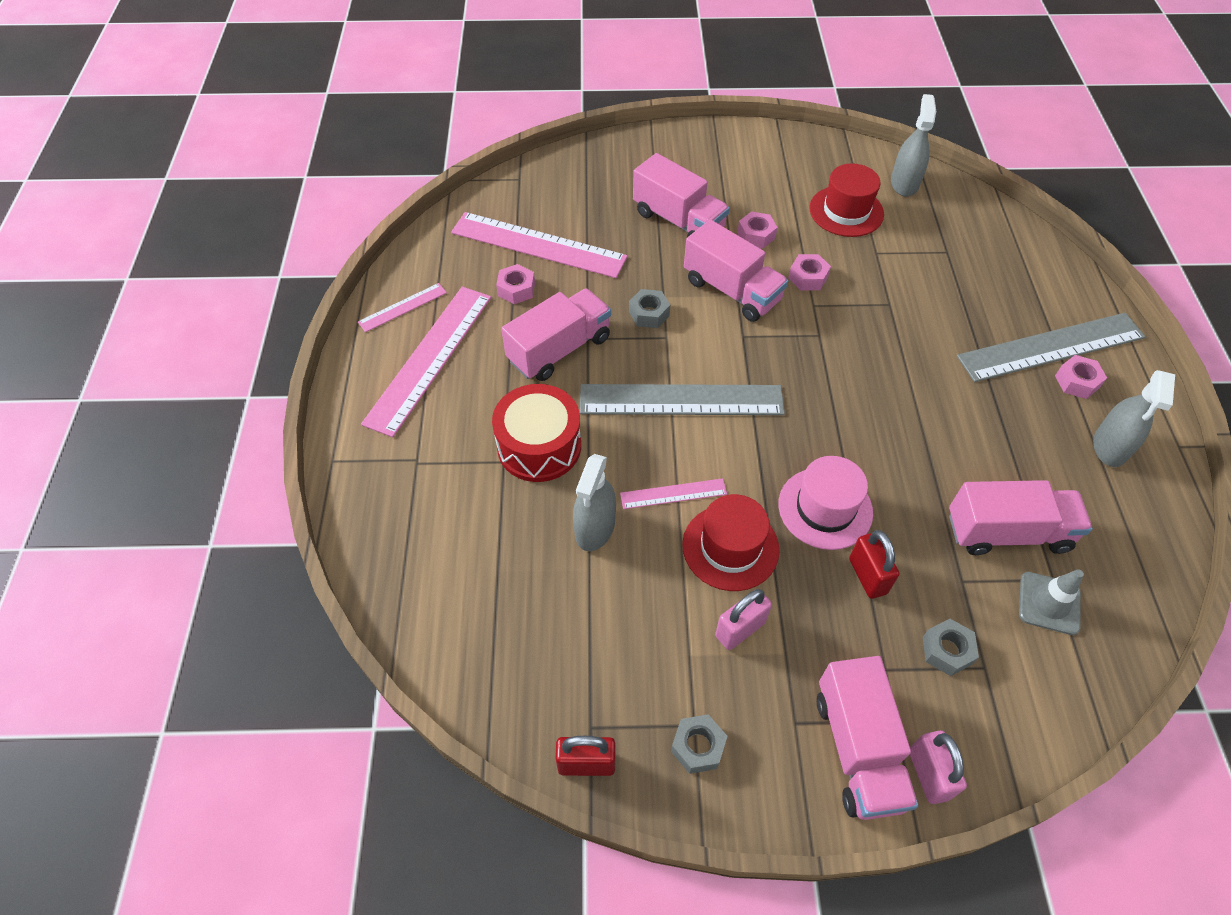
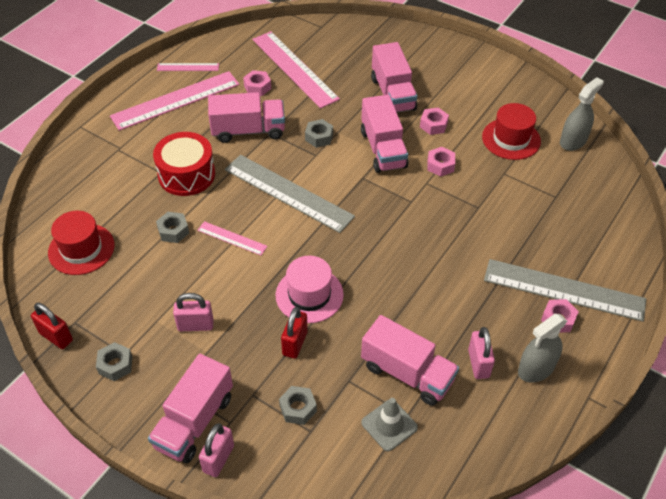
camera: 35 degrees right, 5 degrees down
grey spray bottle [573,454,616,551] -> grey nut [156,212,189,243]
red hat [682,494,779,591] -> red hat moved to [48,211,115,275]
none -> pink padlock [468,327,495,379]

